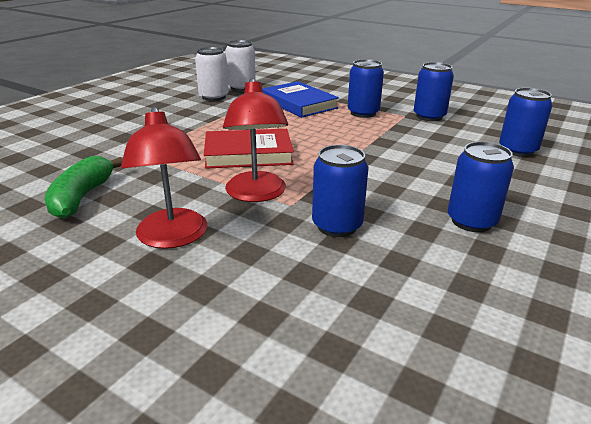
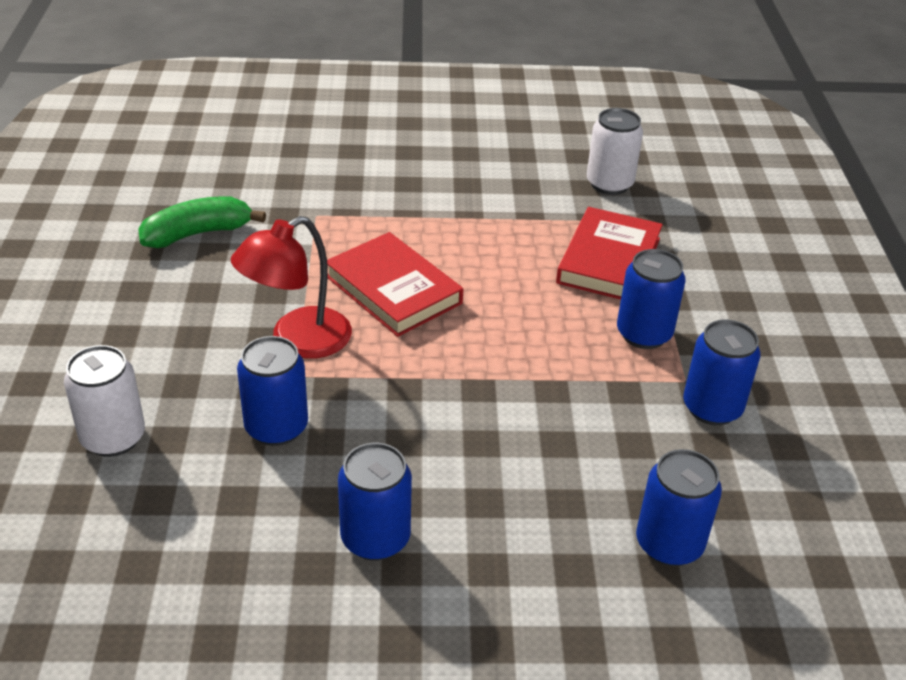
camera: 55 degrees right, 10 degrees up
red lamp [121,106,207,249] -> none
white can [195,47,229,101] -> white can moved to [64,345,145,457]
blue book [262,81,339,118] -> red book [556,207,663,300]

